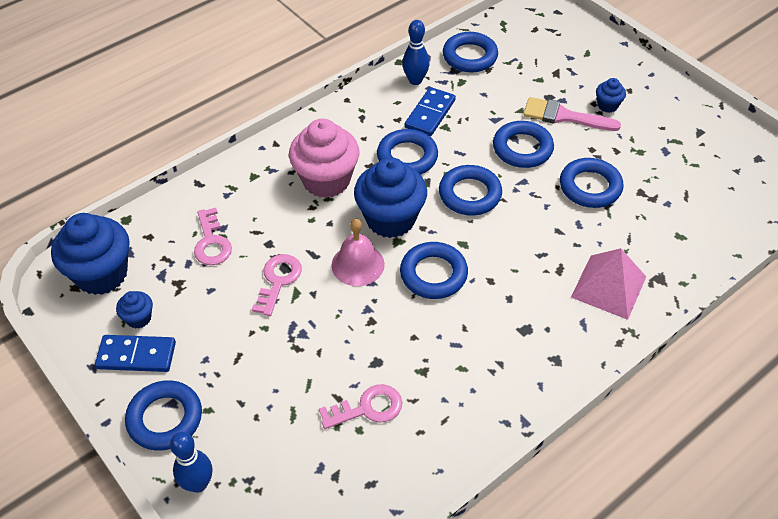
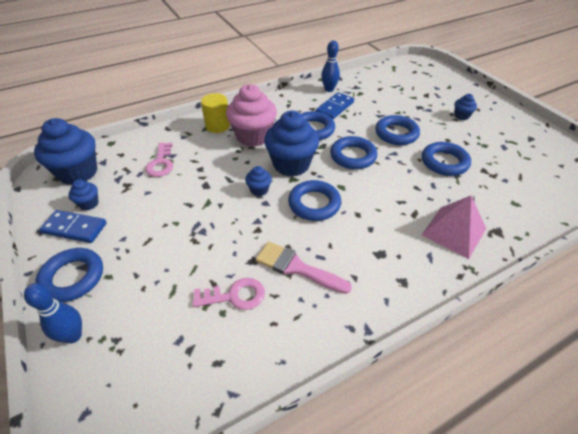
camera: 10 degrees right, 5 degrees down
pink key [252,254,302,316] -> none
pink bell [331,218,385,286] -> blue cupcake [245,166,272,196]
blue ring [443,32,498,73] -> none
pink brush [523,97,621,131] -> pink brush moved to [256,242,352,294]
none -> yellow cylinder [201,93,230,133]

